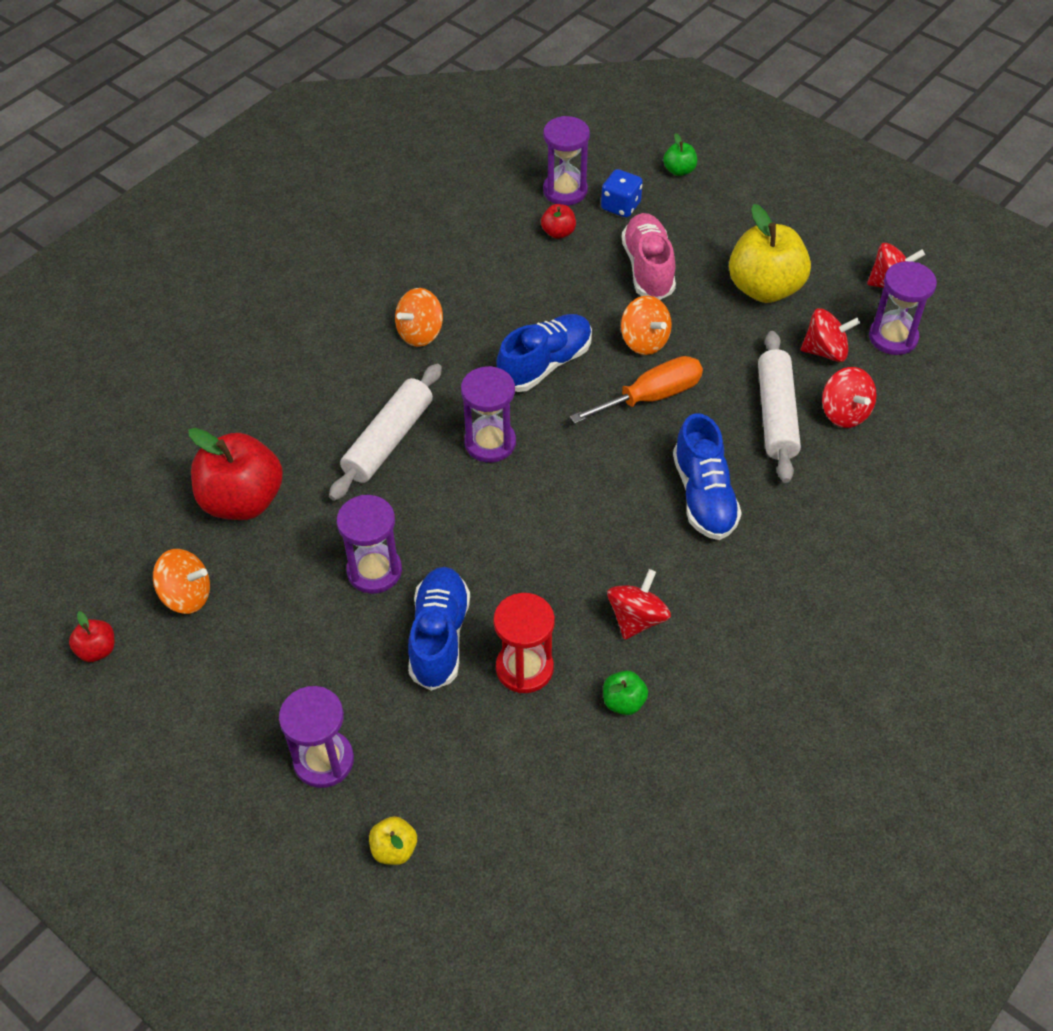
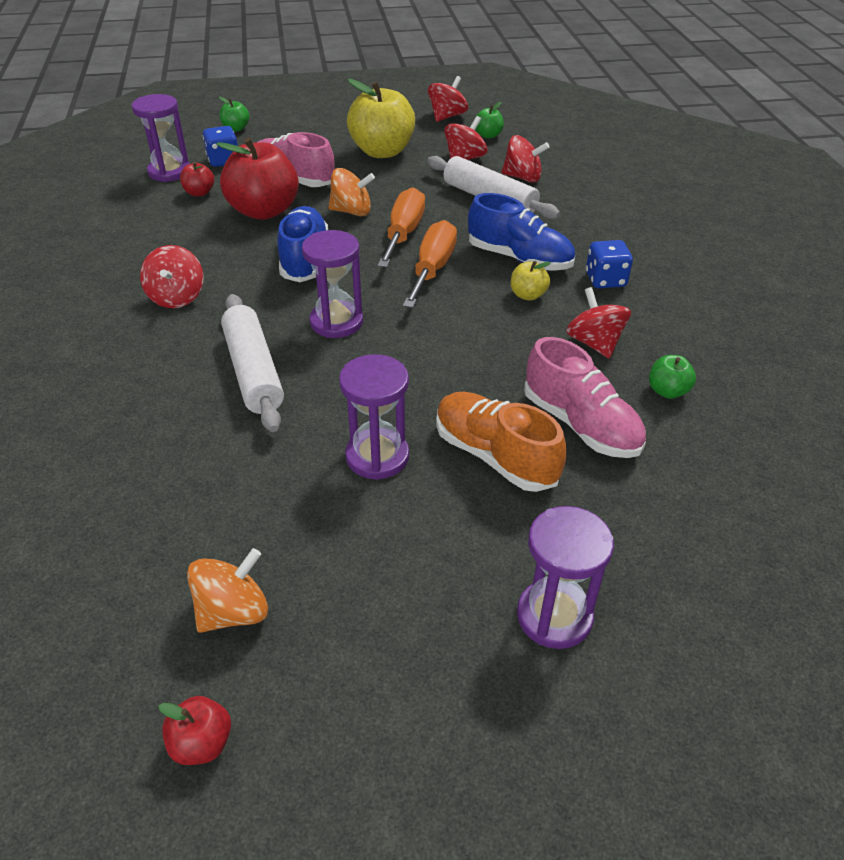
camera: 50 degrees left, 10 degrees down
red apple [188,428,283,520] -> red apple moved to [216,138,299,220]
yellow apple [369,816,417,865] -> yellow apple moved to [511,261,551,301]
orange spinning top [395,288,443,347] -> red spinning top [140,245,204,308]
blue shoe [408,567,470,691] -> orange shoe [436,392,566,492]
red hourglass [493,593,555,693] -> pink shoe [524,337,646,458]
purple hourglass [869,261,937,355] -> green apple [475,102,504,139]
none -> orange screwdriver [403,220,457,308]
none -> blue dice [586,240,633,288]

